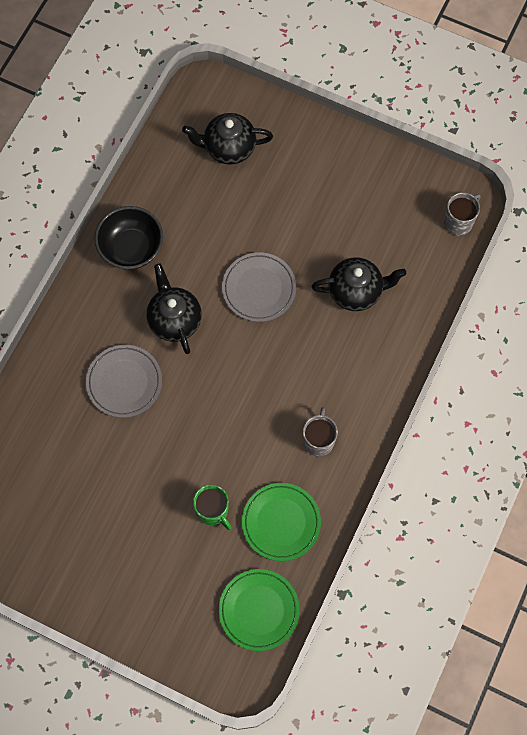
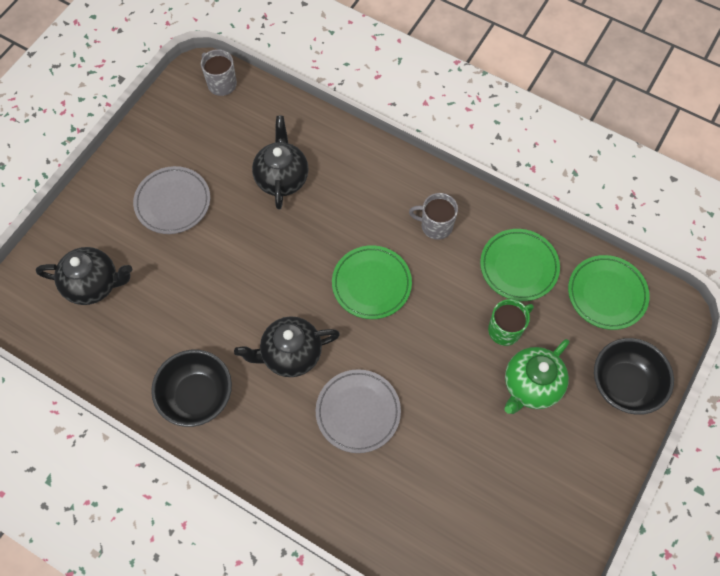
camera: 85 degrees left, 5 degrees down
black teapot [182,113,273,165] -> black teapot turned 90 degrees counterclockwise [36,247,132,305]
grey plate [222,252,296,322] -> grey plate moved to [133,166,210,234]
none -> green plate [332,245,412,319]
none -> green teapot [504,339,569,414]
none -> black bowl [594,338,674,415]

